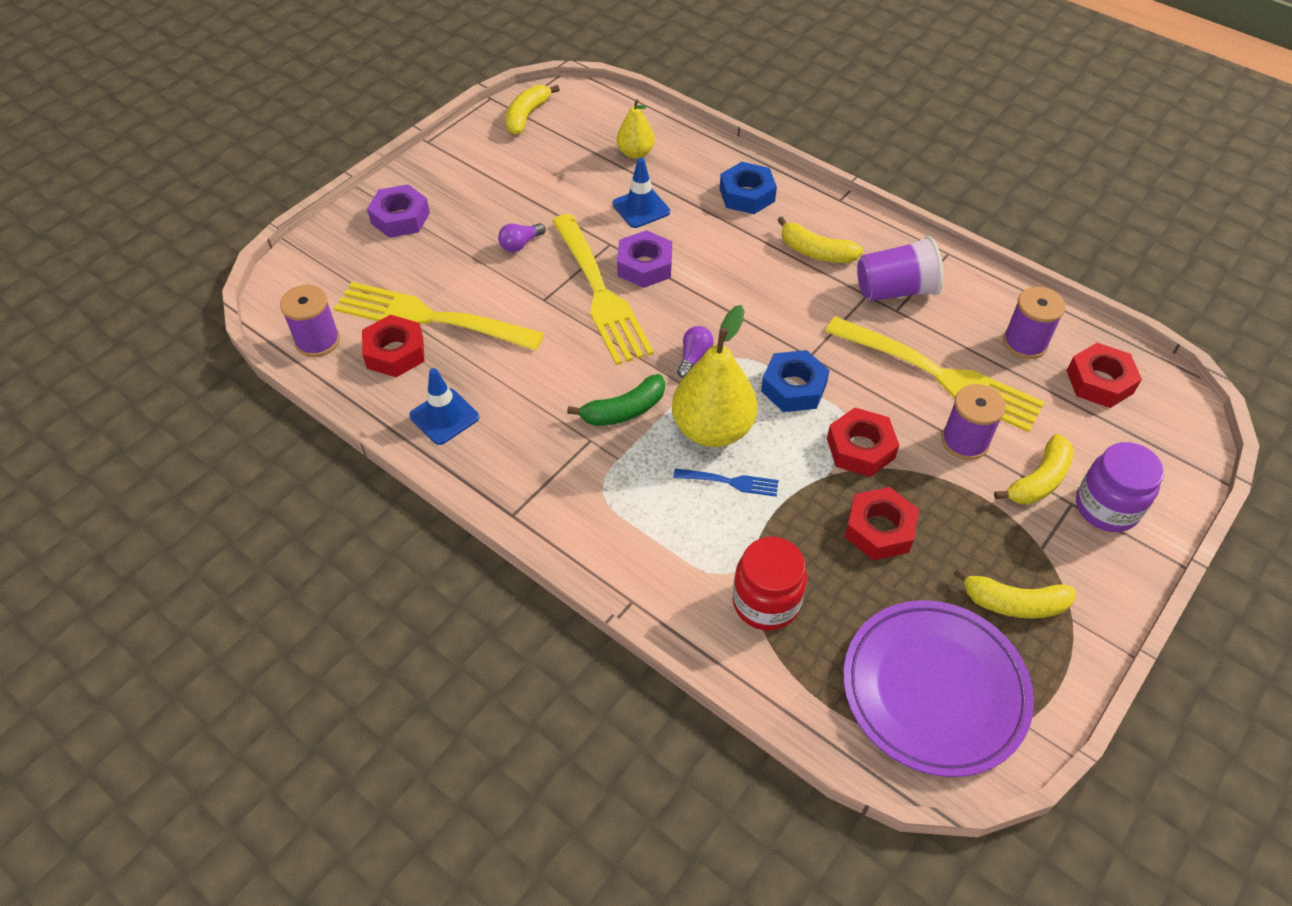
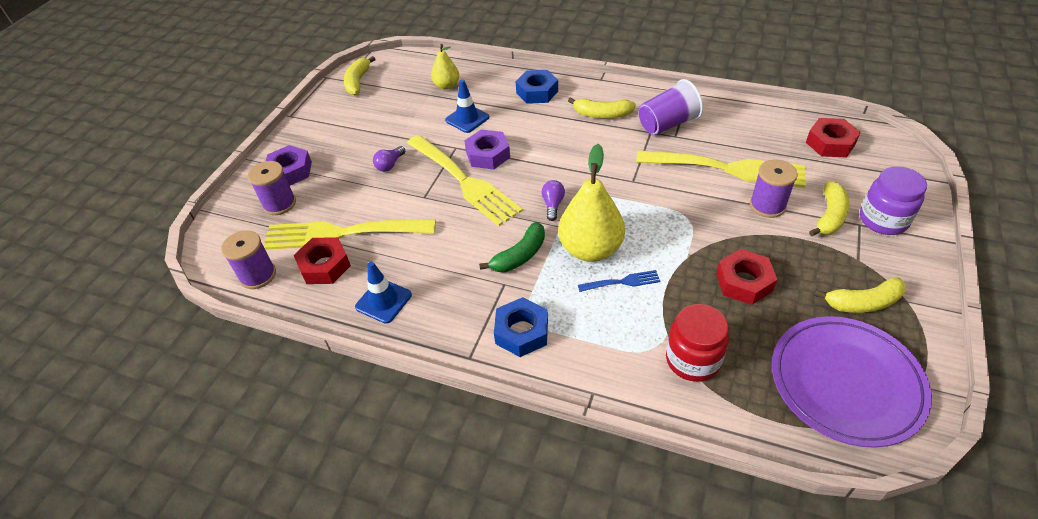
camera: 15 degrees left, 5 degrees down
blue nut [761,350,830,412] -> blue nut moved to [494,297,548,357]
red nut [827,408,899,477] -> none
purple spool [1003,287,1066,359] -> purple spool moved to [248,161,296,215]

